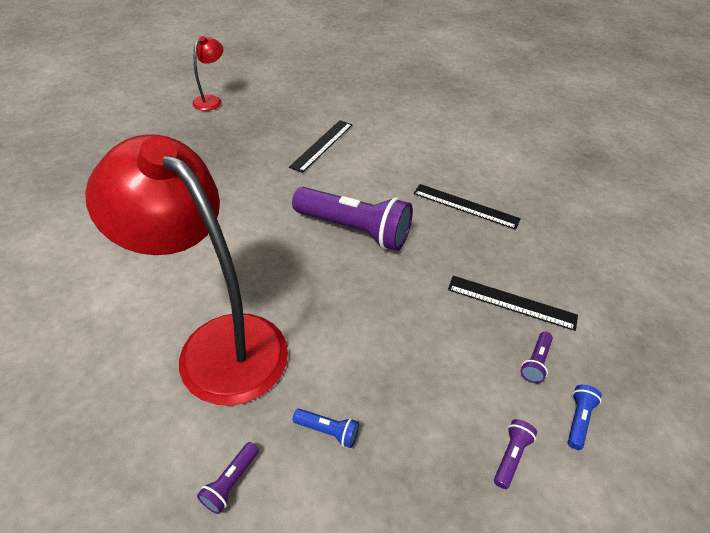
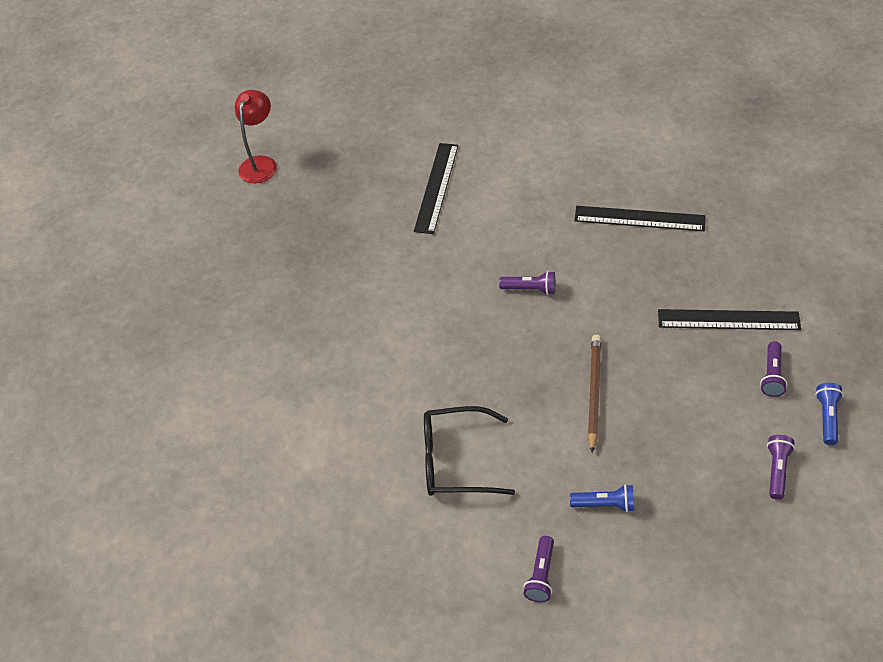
camera: 10 degrees left, 5 degrees up
red lamp [85,134,288,406] -> black glasses [424,406,515,496]
purple flashlight [292,187,413,251] -> purple flashlight [499,271,555,295], size x0.40
none -> brown pencil [588,335,602,453]

